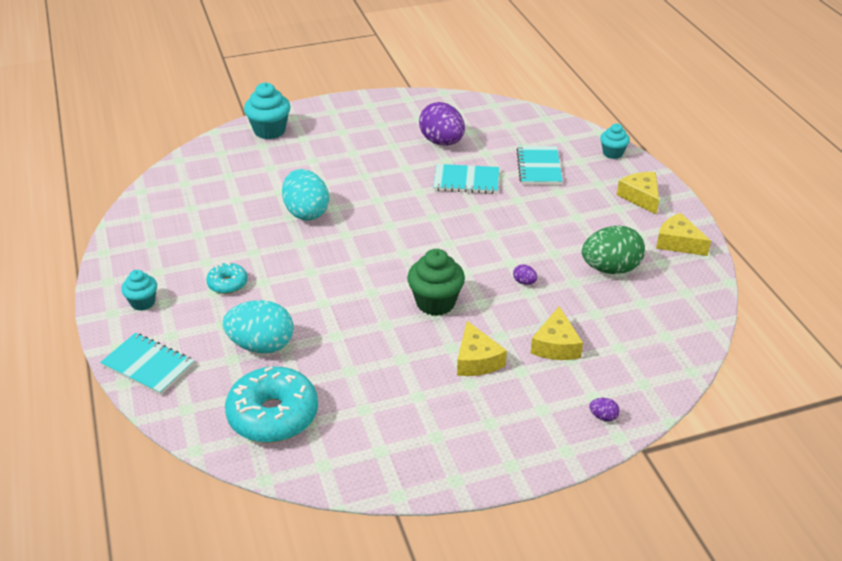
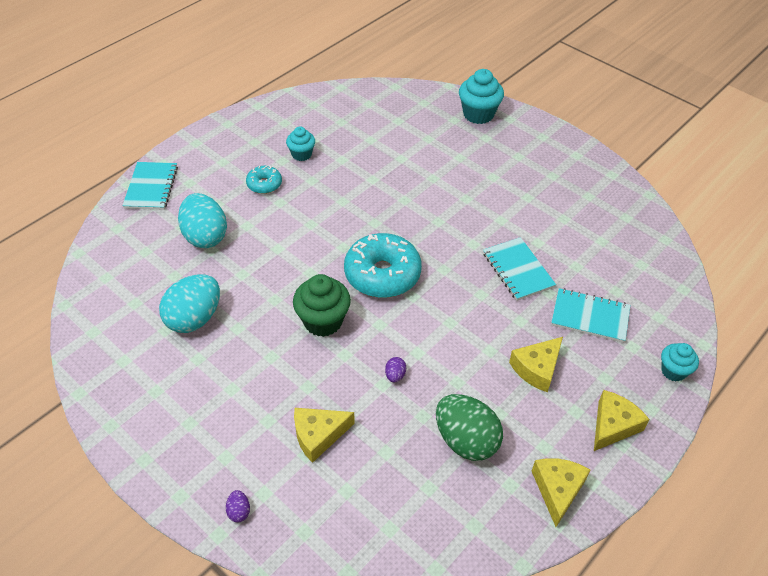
camera: 60 degrees right, 10 degrees up
turquoise cupcake [121,270,157,311] -> turquoise cupcake moved to [286,127,315,161]
turquoise donut [225,366,318,443] -> turquoise donut moved to [344,233,422,298]
turquoise egg [282,169,329,221] -> turquoise egg moved to [159,274,220,333]
purple egg [419,102,465,145] -> none
yellow cheese [457,321,507,376] -> yellow cheese moved to [509,337,563,392]
turquoise notebook [517,146,562,185] -> turquoise notebook turned 45 degrees clockwise [551,288,630,343]

